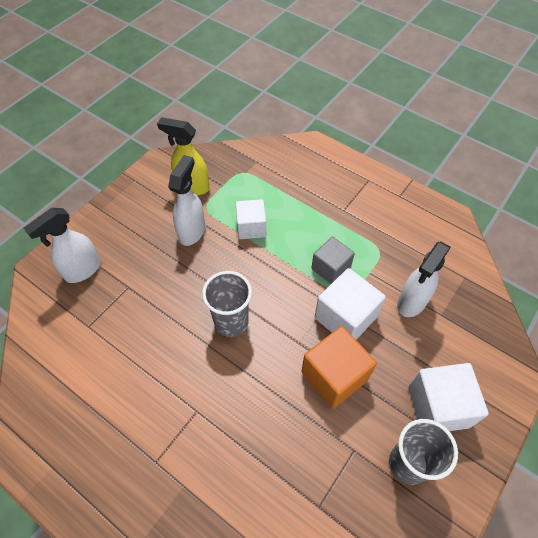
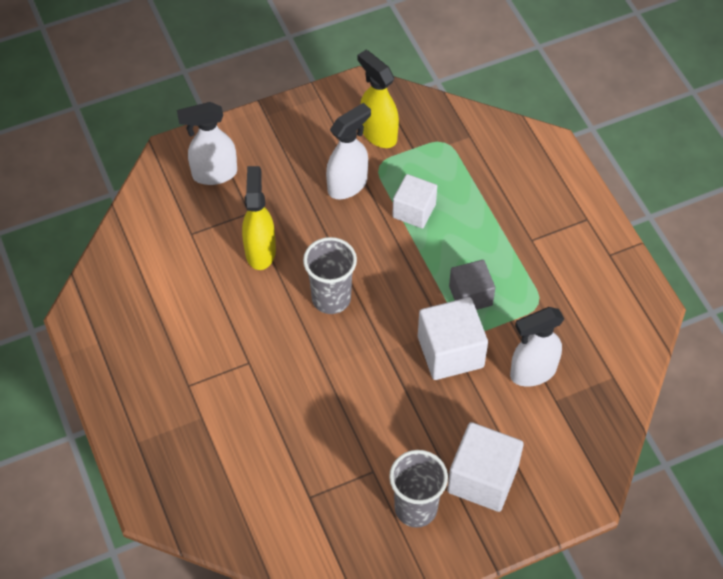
camera: 30 degrees right, 0 degrees up
orange cube [301,326,377,408] -> none
none -> yellow spray bottle [242,166,276,270]

